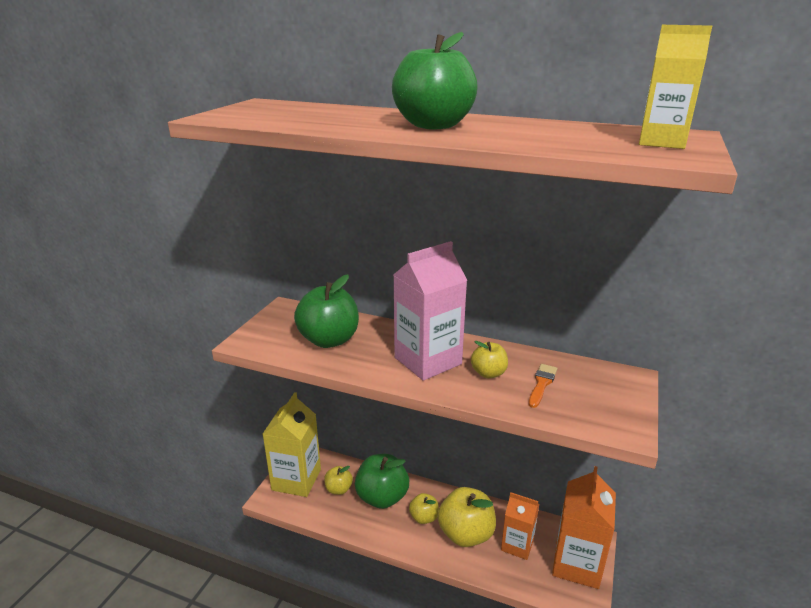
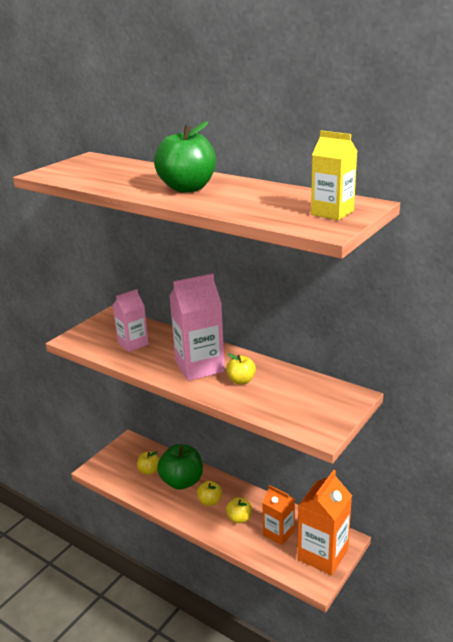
camera: 15 degrees right, 0 degrees up
yellow carton [263,392,321,497] -> none
green apple [294,275,359,348] -> pink carton [113,289,149,352]
yellow apple [437,487,496,547] -> yellow apple [226,497,252,523], size x0.54
orange brush [529,364,557,408] -> none

